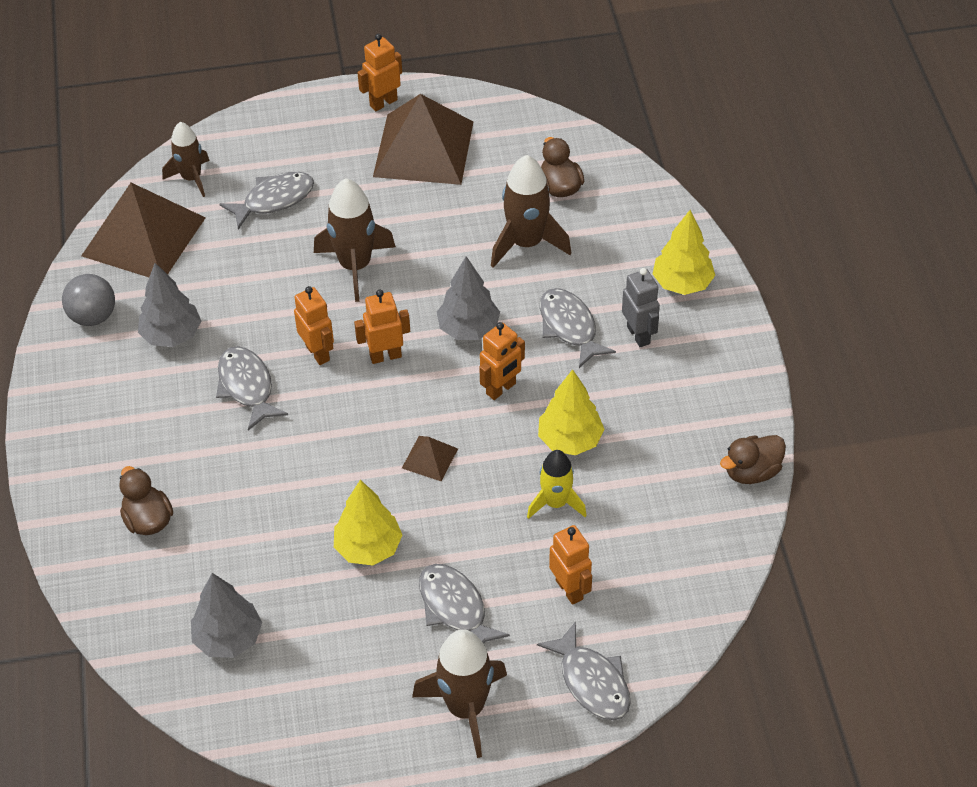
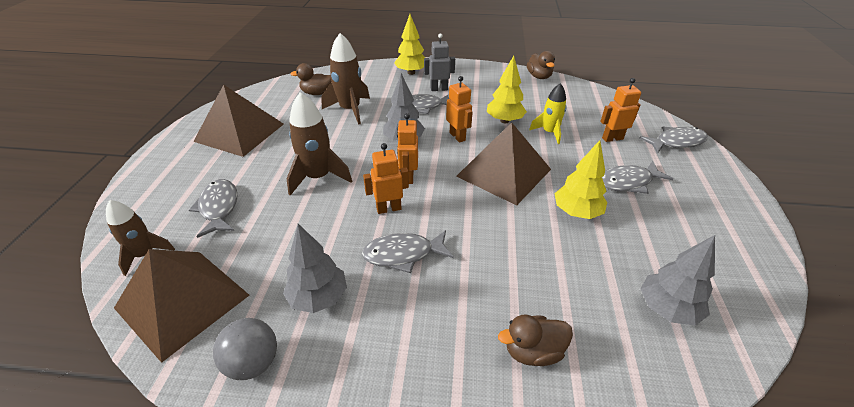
camera: 75 degrees left, 10 degrees down
orange robot [358,34,402,111] -> none
brown pyramid [402,436,458,481] -> brown pyramid [456,122,551,205], size x2.34
brown rocket [412,629,507,758] -> none

